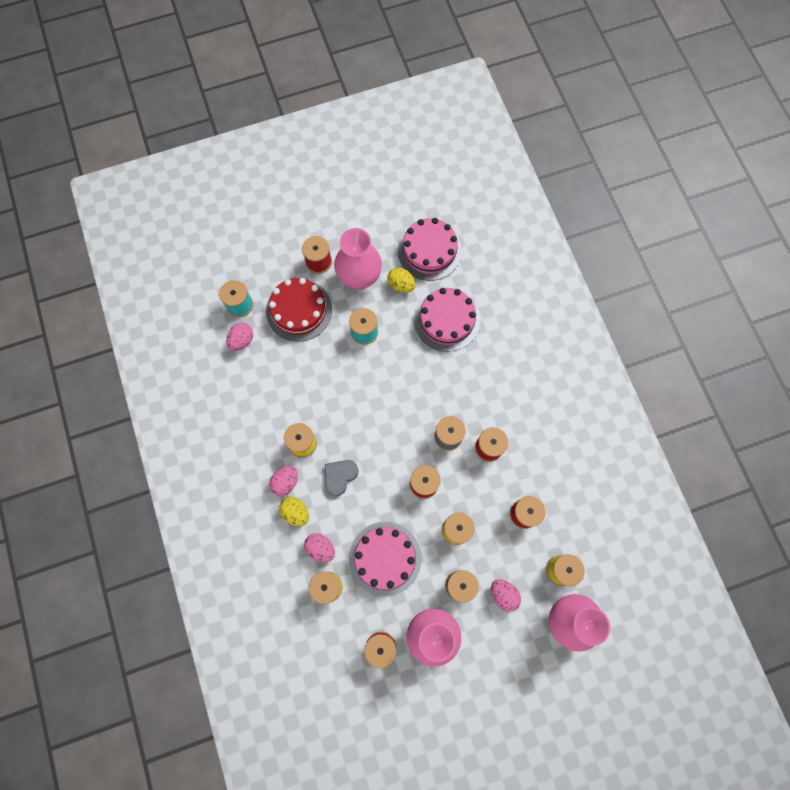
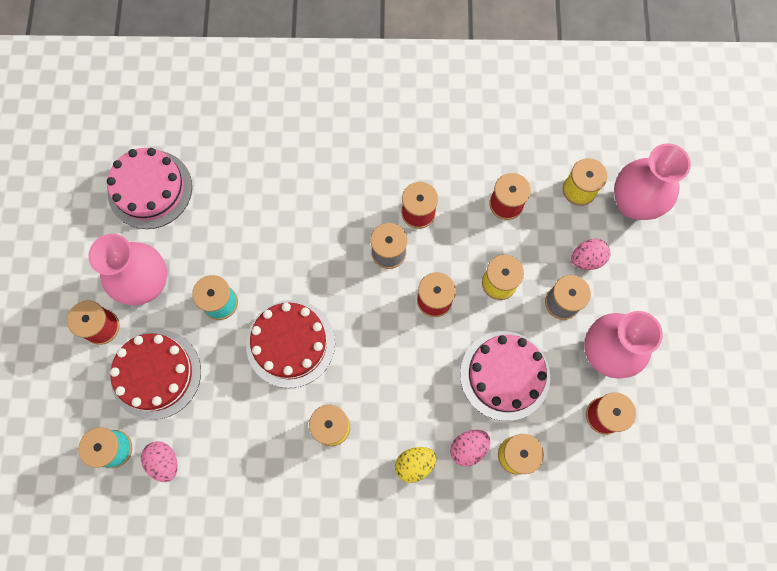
camera: 70 degrees left, 0 degrees up
pink egg [269,466,298,496] -> none
grey heart [325,460,358,496] -> none
yellow egg [387,268,416,293] -> none
pink cake [414,288,480,352] -> none
none -> red cake [246,300,335,388]

